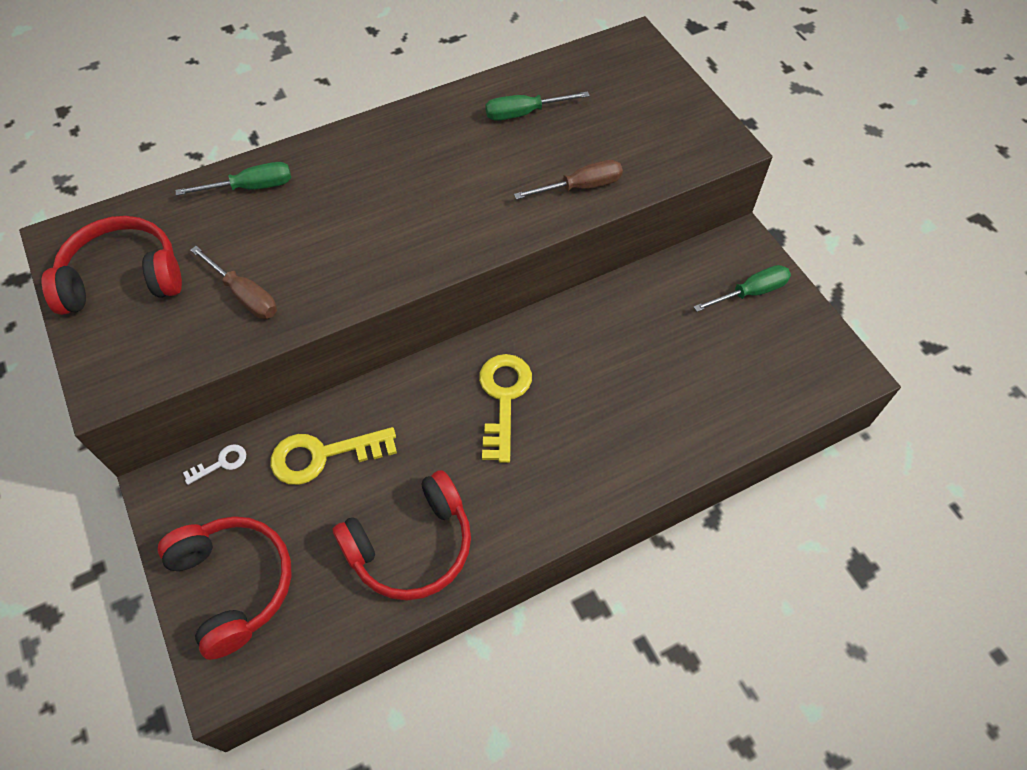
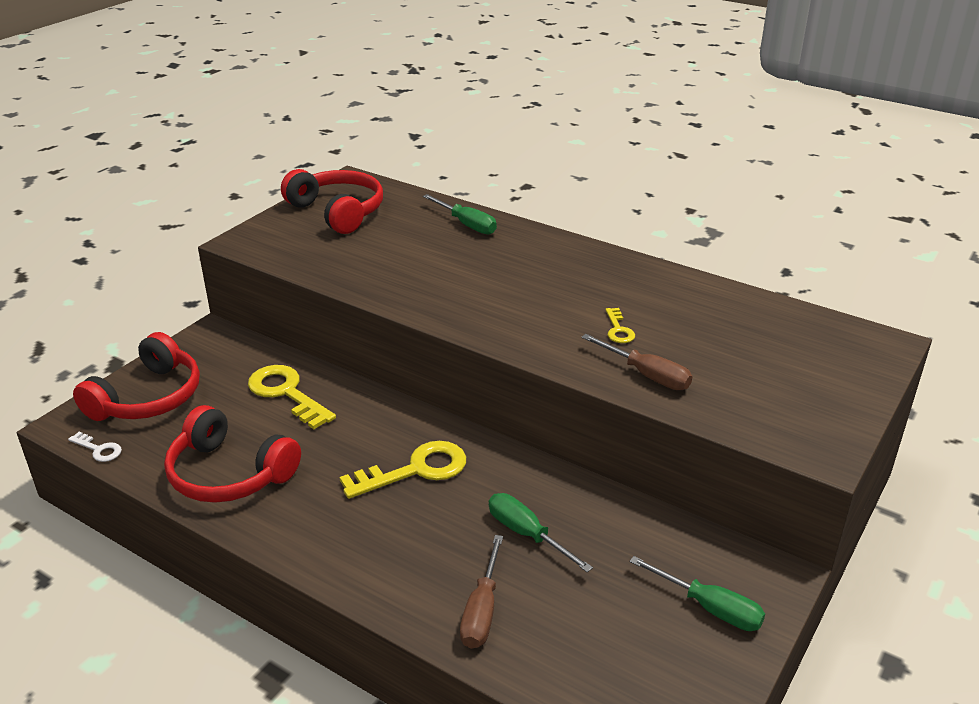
camera: 60 degrees right, 25 degrees down
white key [183,444,246,485] -> white key moved to [68,432,122,462]
brown screwdriver [190,246,277,319] -> brown screwdriver moved to [460,535,503,649]
green screwdriver [485,91,590,121] -> green screwdriver moved to [489,493,593,572]
none -> yellow key [605,308,635,343]

